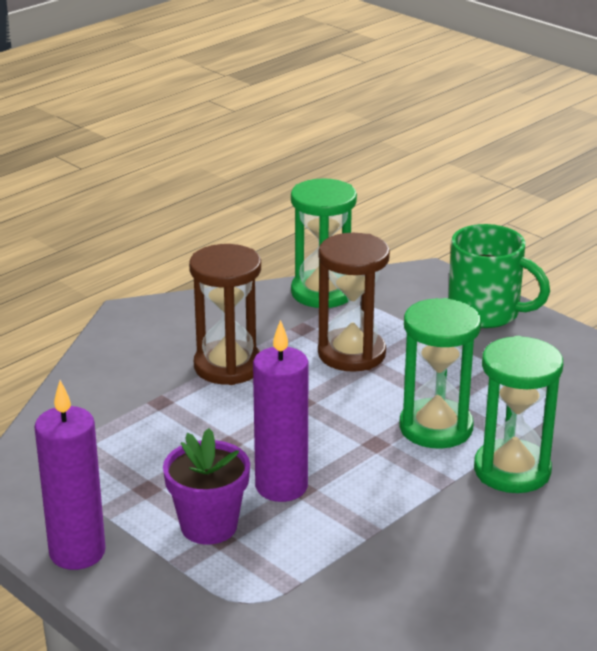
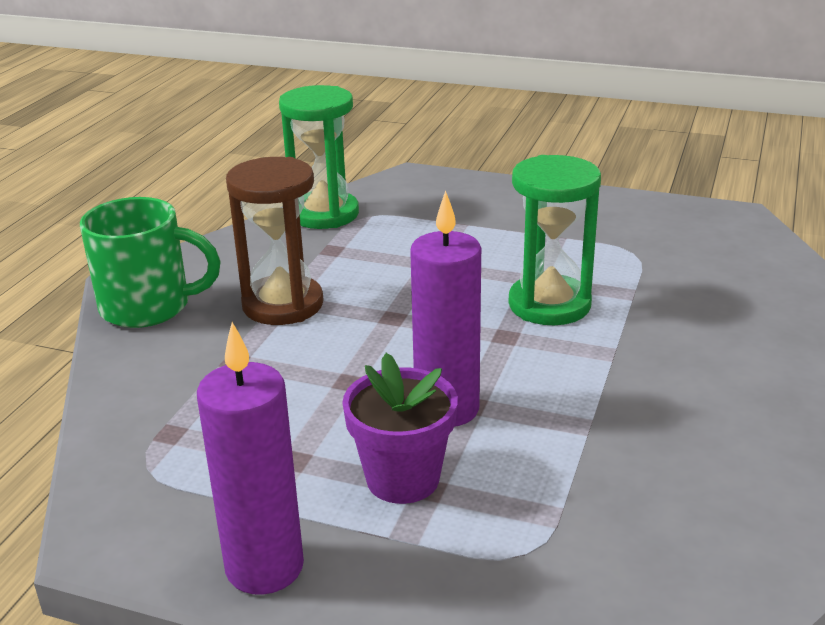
camera: 25 degrees left, 0 degrees up
brown hourglass [318,233,390,372] -> none
green mug [448,224,550,328] -> green mug moved to [80,197,221,328]
green hourglass [474,336,563,493] -> none

